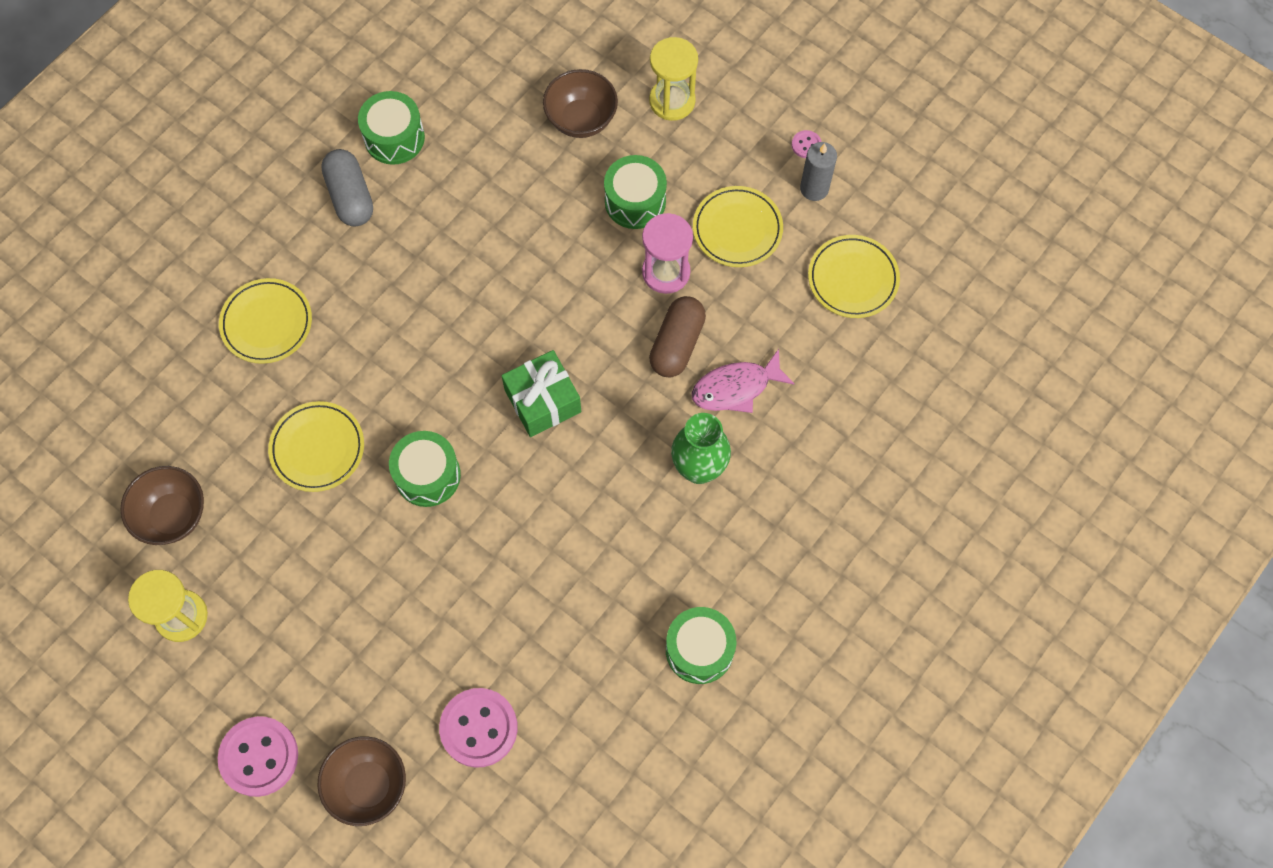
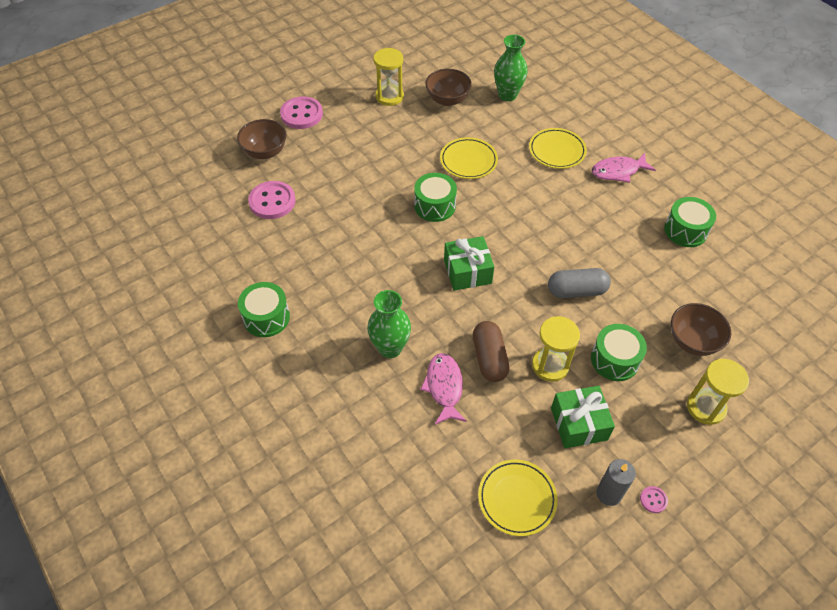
camera: 105 degrees right, 15 degrees down
grey capsule [321,149,373,226] -> grey capsule moved to [548,268,611,298]
pink hourglass [642,213,693,294] -> yellow hourglass [532,316,580,382]
brown capsule [649,296,706,377] -> brown capsule turned 45 degrees clockwise [473,321,510,382]
yellow plate [693,186,783,267] -> green gift [551,386,615,448]
none -> green vase [494,35,528,101]
none -> pink fish [591,153,656,183]

